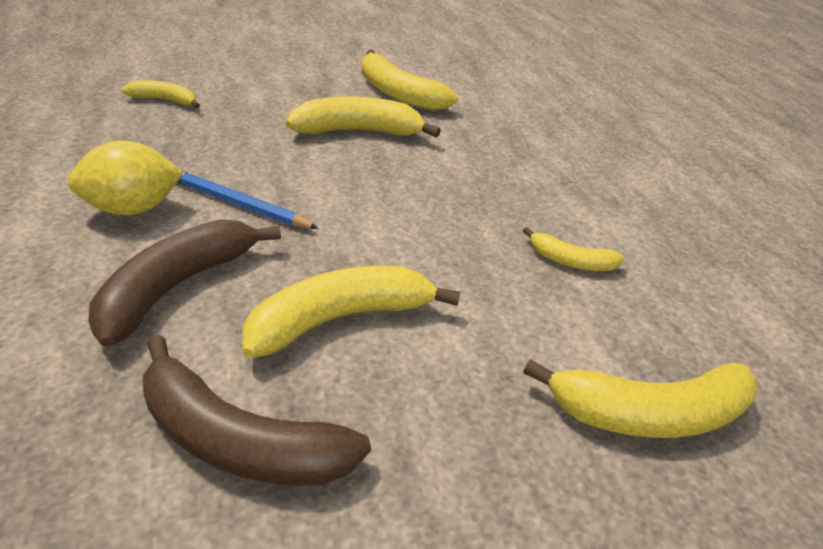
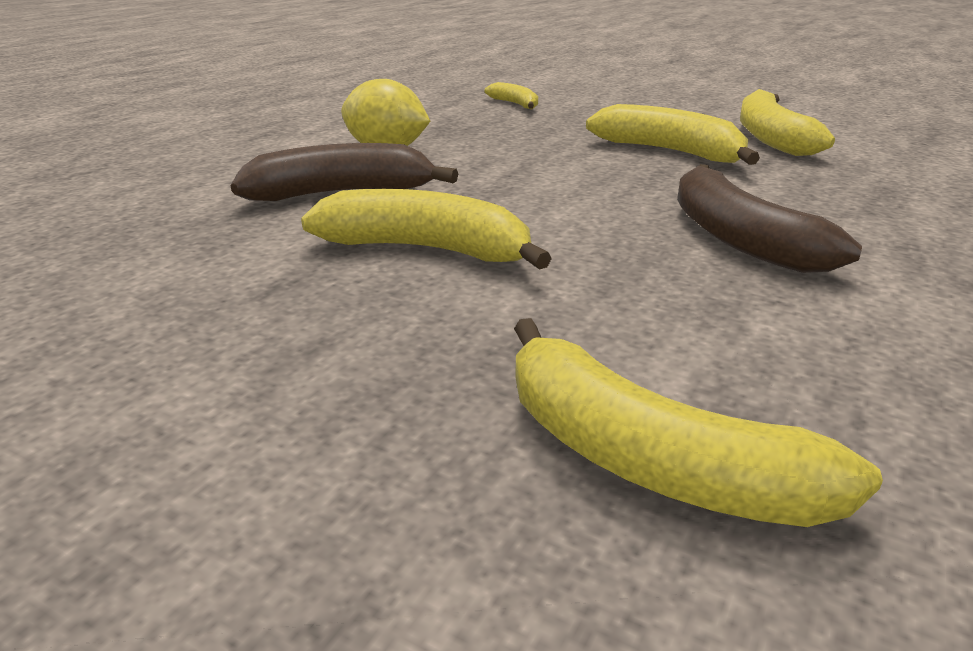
camera: 50 degrees right, 10 degrees down
brown banana [143,335,371,486] -> brown banana moved to [677,164,862,273]
blue pencil [177,170,319,229] -> none
yellow banana [523,227,624,271] -> none

